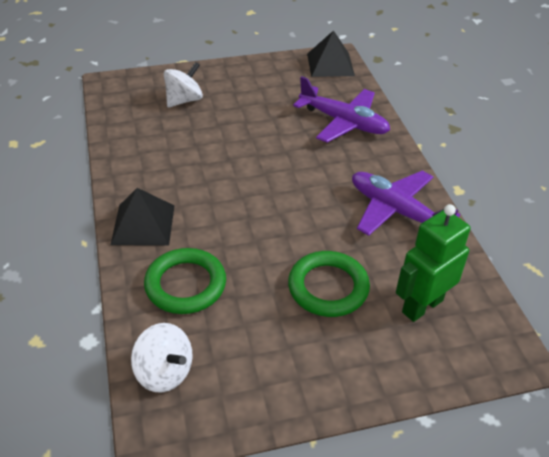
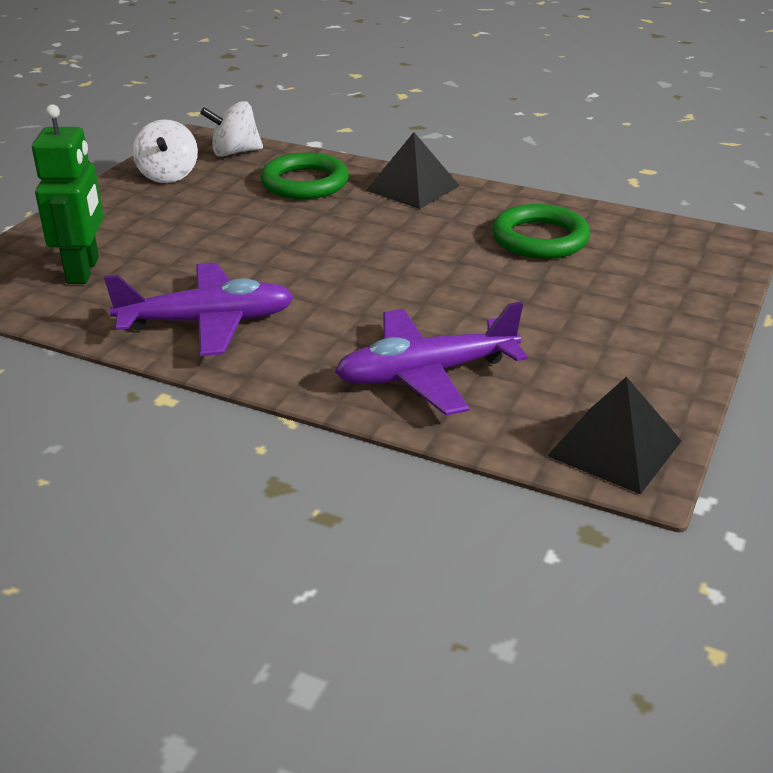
camera: 130 degrees right, 10 degrees down
white spinning top [164,62,203,108] -> white spinning top moved to [132,119,198,183]
green ring [288,251,370,317] -> green ring moved to [492,204,590,259]

